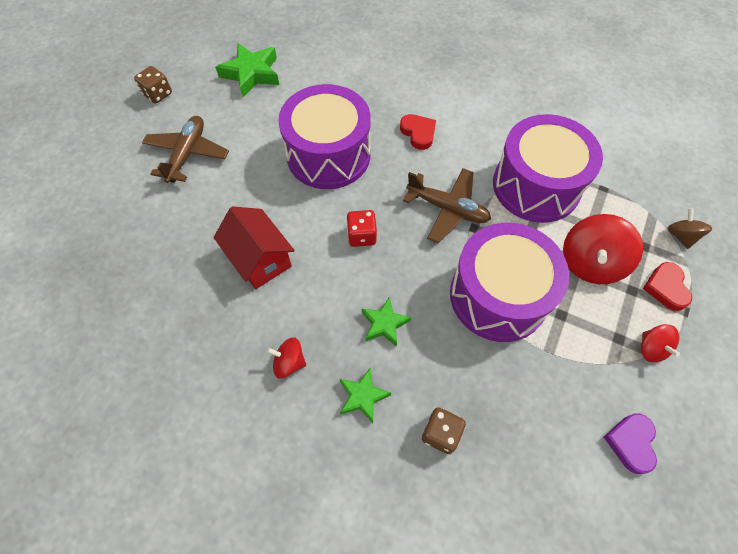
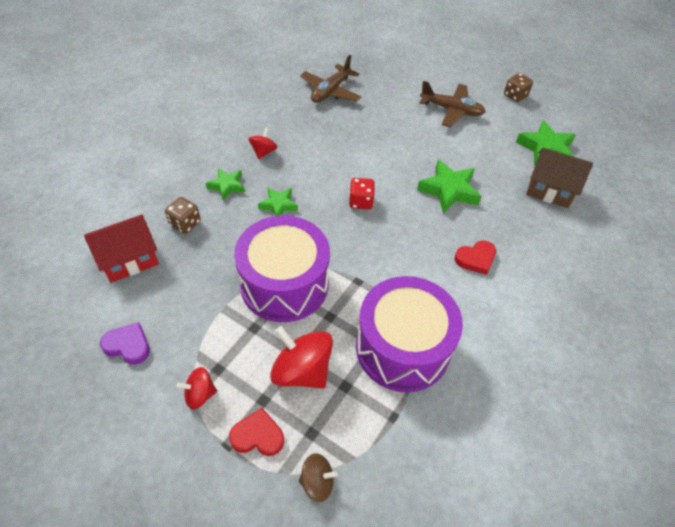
camera: 95 degrees right, 10 degrees down
red house [213,206,295,289] -> red house moved to [84,215,159,283]
purple drum [278,84,371,189] -> green star [417,160,482,214]
brown plane [403,168,491,243] -> brown plane moved to [300,55,362,103]
none -> brown house [526,148,593,208]

